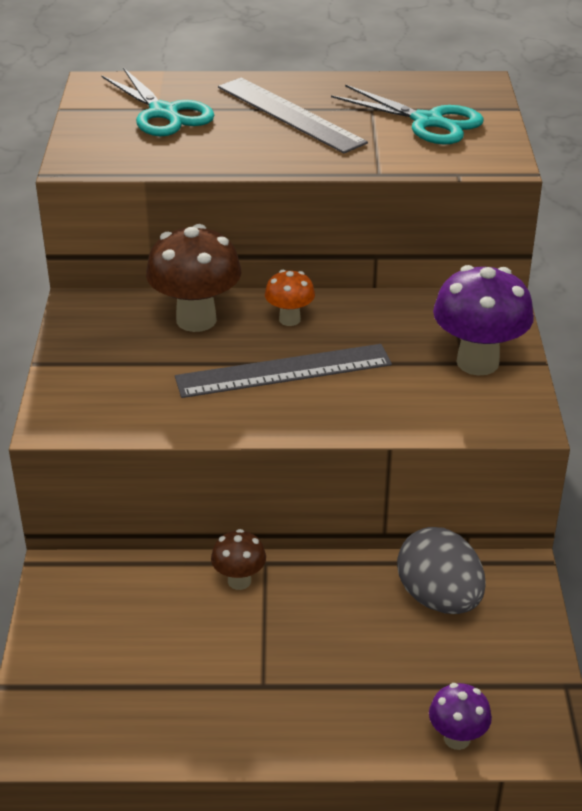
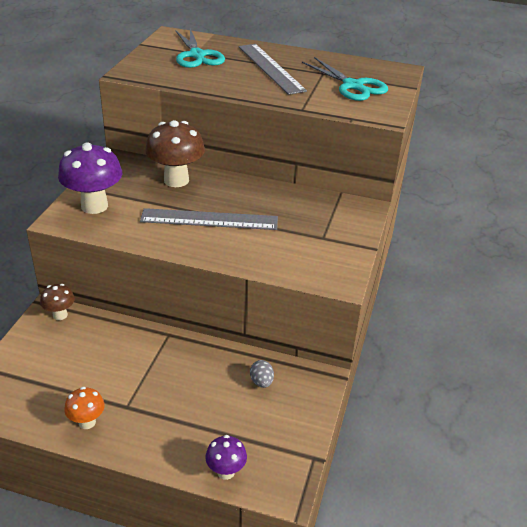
camera: 15 degrees right, 0 degrees up
brown mushroom [211,529,266,590] -> brown mushroom moved to [40,284,75,320]
orange mushroom [265,270,315,326] -> orange mushroom moved to [64,387,105,429]
grey egg [397,527,486,614] -> grey egg [250,360,274,388], size x0.47
purple mushroom [433,265,534,376] -> purple mushroom moved to [58,142,122,214]

